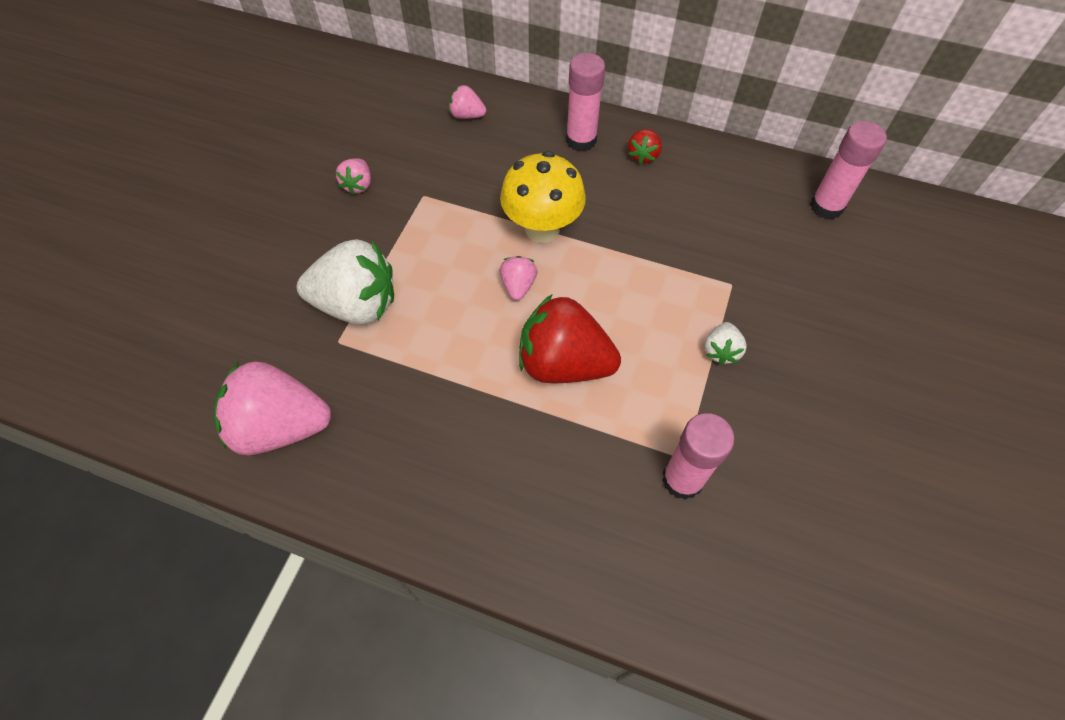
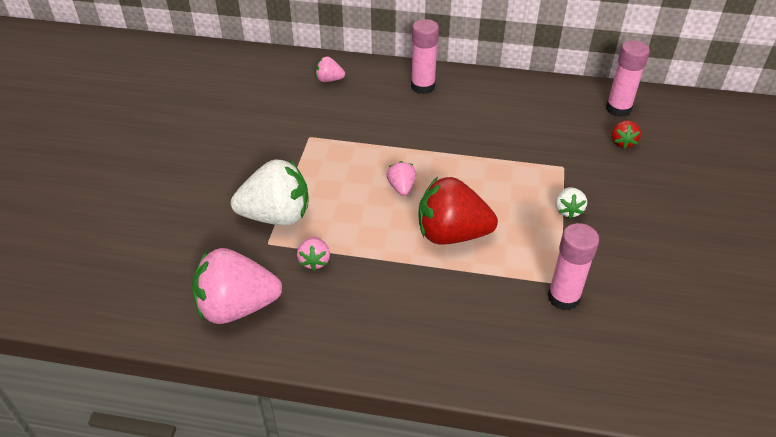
camera: 10 degrees left, 15 degrees down
pink strawberry [336,158,371,195] -> pink strawberry moved to [297,237,330,271]
yellow mushroom [500,151,586,243] -> none
red strawberry [628,129,662,164] -> red strawberry moved to [612,120,641,149]

